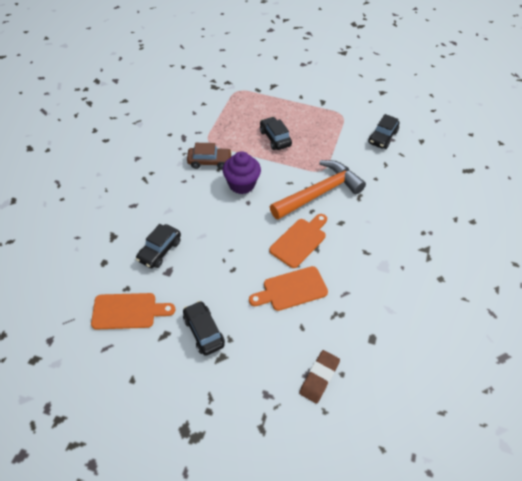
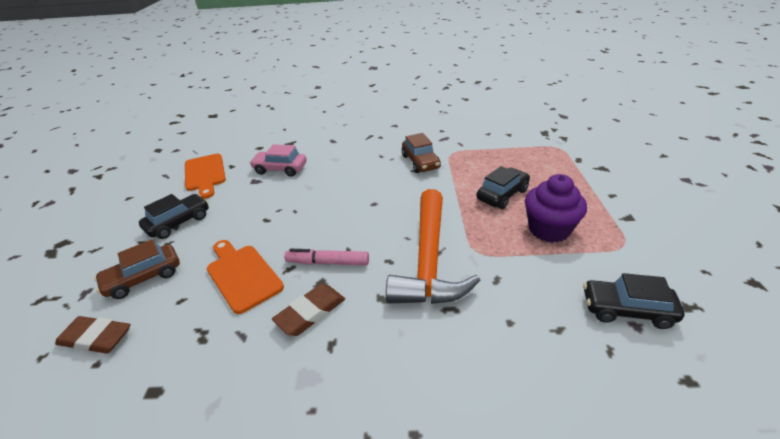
camera: 75 degrees right, 15 degrees down
black car [136,224,181,268] -> pink car [250,144,307,177]
purple cupcake [223,151,261,194] -> purple cupcake moved to [525,174,587,243]
orange cutting board [269,214,327,268] -> pink marker [284,249,369,265]
orange hammer [270,160,366,220] -> orange hammer turned 60 degrees clockwise [386,189,480,304]
none -> brown car [94,239,180,299]
none -> brown eraser [272,284,345,336]

